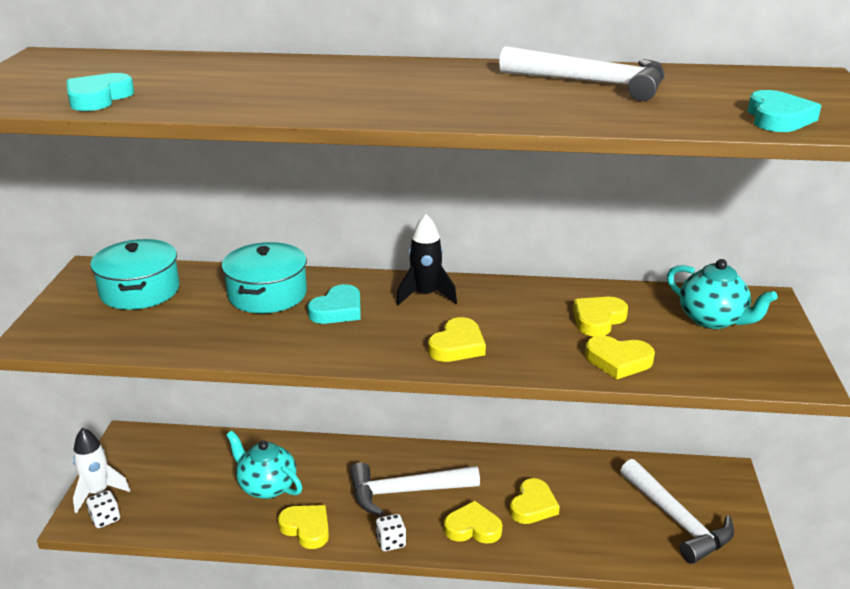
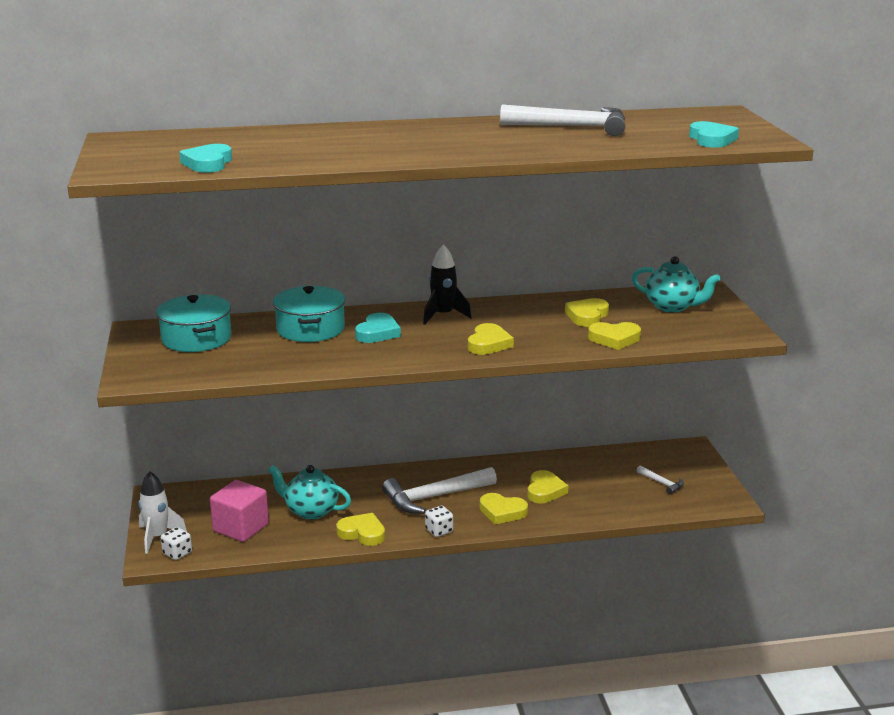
camera: 15 degrees left, 5 degrees down
yellow heart [444,501,502,544] -> yellow heart turned 150 degrees counterclockwise [480,493,528,524]
white hammer [620,459,734,564] -> white hammer [636,466,684,495], size x0.46
none -> pink cube [210,480,269,542]

